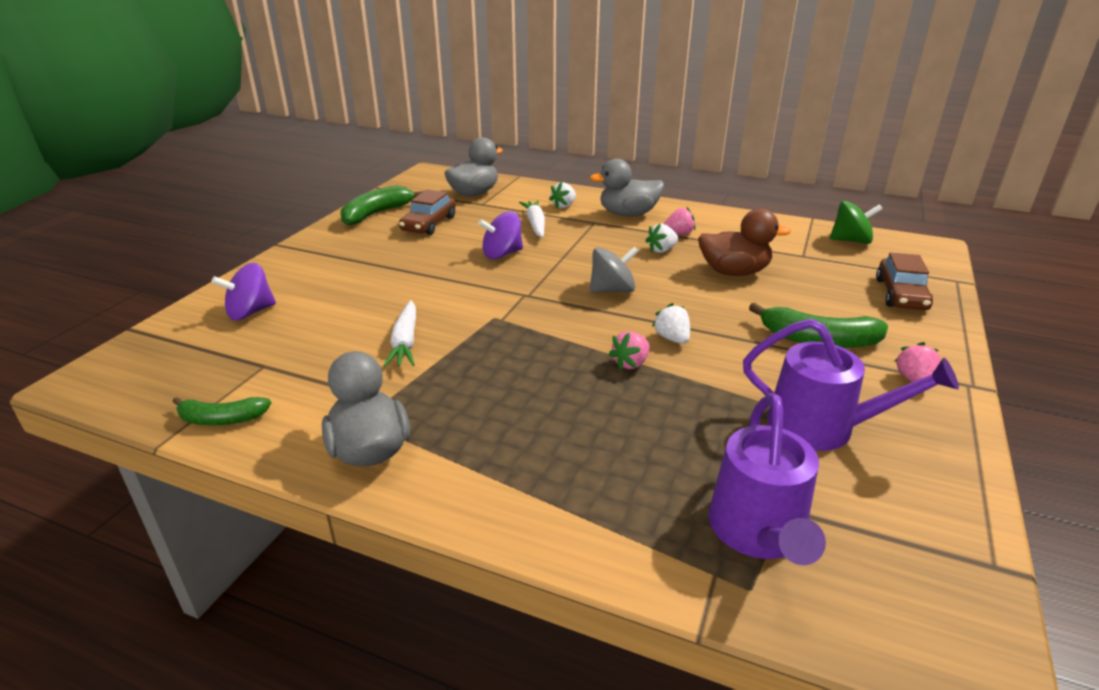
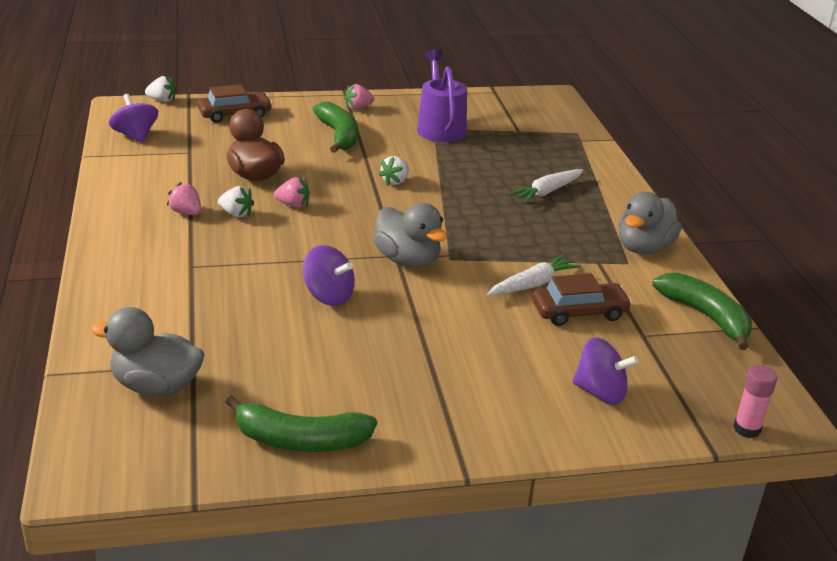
camera: 125 degrees left, 0 degrees up
green banana [172,397,271,425] -> green banana [652,273,752,350], size x1.58
brown car [399,189,456,235] -> brown car moved to [533,273,632,326]
white carrot [519,200,545,238] -> white carrot moved to [509,169,583,203]
white strawberry [549,182,576,209] -> white strawberry moved to [145,76,176,102]
grey duck [590,159,664,216] -> grey duck moved to [373,203,447,267]
grey spinning top [590,247,638,293] -> none
pink strawberry [609,331,650,370] -> pink strawberry moved to [274,177,310,208]
purple watering can [709,393,826,565] -> none
green spinning top [830,201,883,244] -> purple spinning top [109,94,158,143]
none -> pink glue stick [734,365,778,438]

